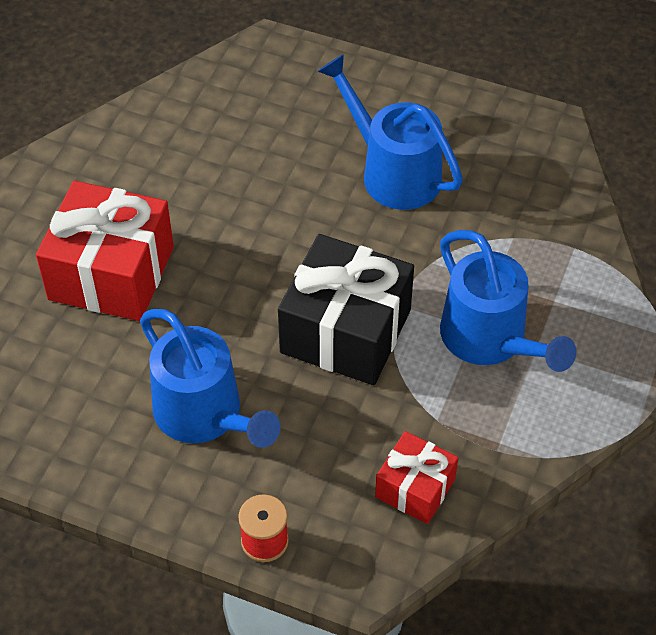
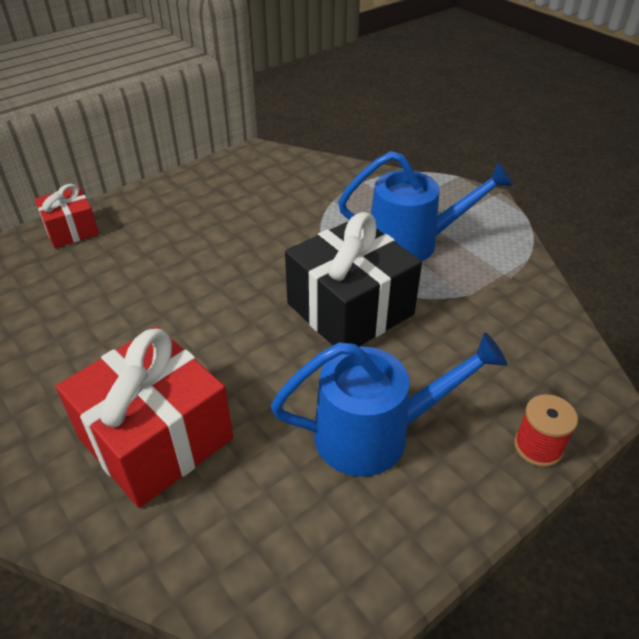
camera: 60 degrees left, 10 degrees down
blue watering can [317,54,463,210] -> none
red gift [375,431,458,524] -> red gift moved to [35,184,99,248]

